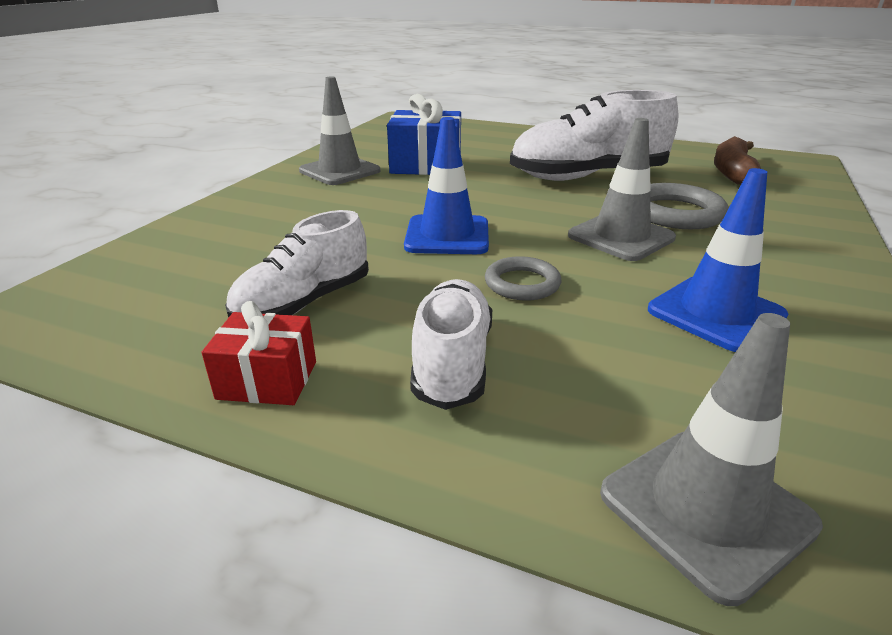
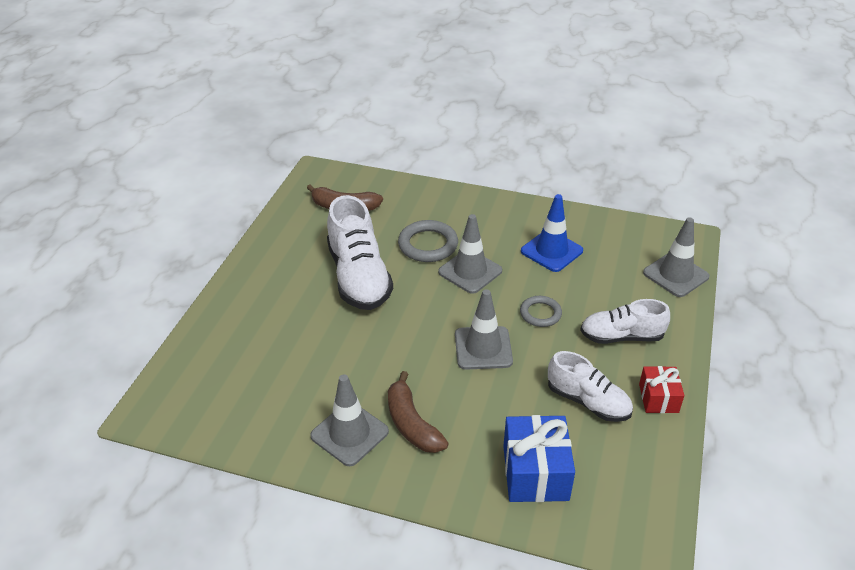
camera: 95 degrees left, 10 degrees up
blue gift [387,94,461,175] -> blue gift moved to [503,415,575,502]
blue traffic cone [404,117,489,254] -> grey traffic cone [455,289,513,370]
none -> brown banana [388,371,449,453]

